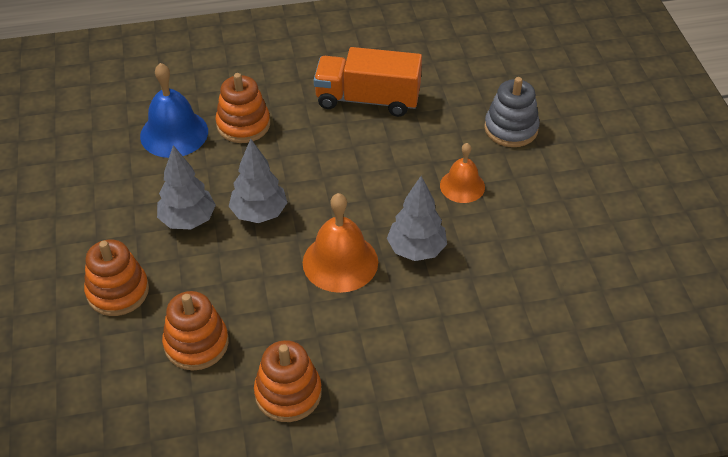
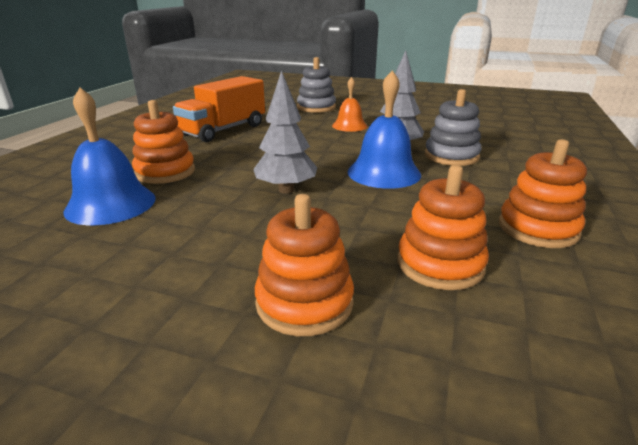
camera: 60 degrees left, 20 degrees down
grey tree [157,145,216,229] -> none
orange bell [303,193,378,293] -> blue bell [348,70,421,189]
none -> grey stacking toy [425,89,482,166]

